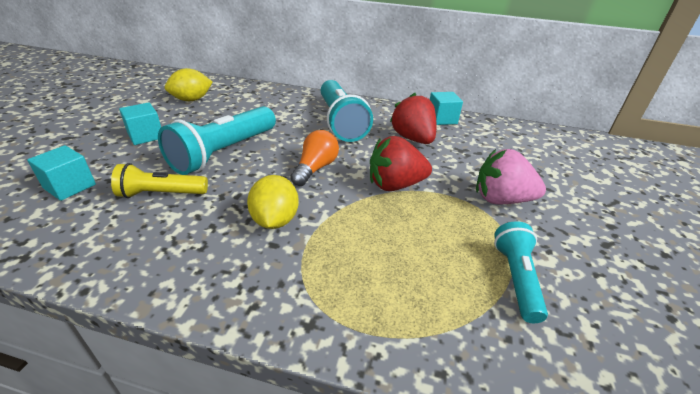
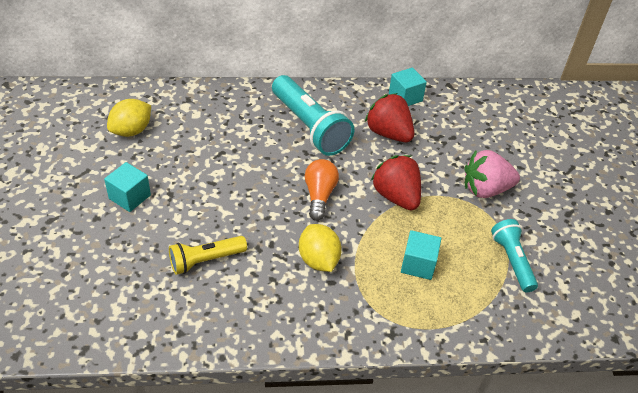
camera: 20 degrees left, 10 degrees up
turquoise cube [27,145,96,201] -> turquoise cube moved to [401,230,441,280]
turquoise flashlight [158,106,276,175] -> none
red strawberry [370,136,432,191] -> red strawberry turned 90 degrees clockwise [371,155,421,210]

